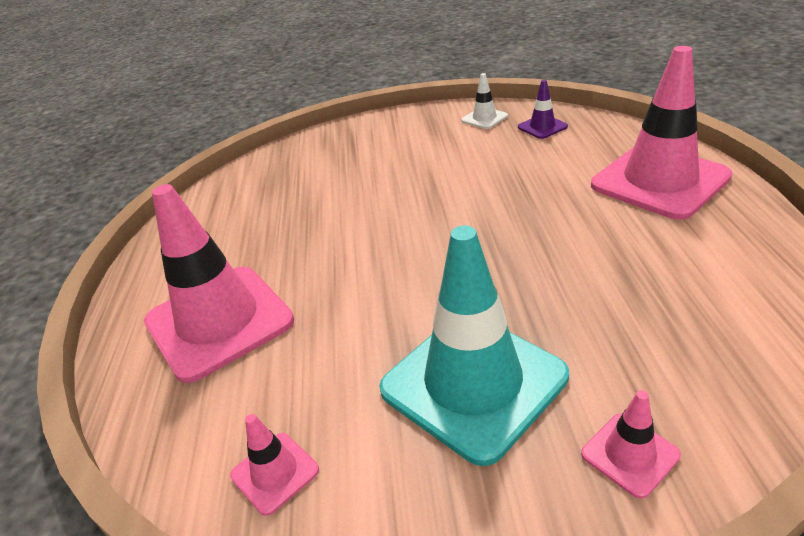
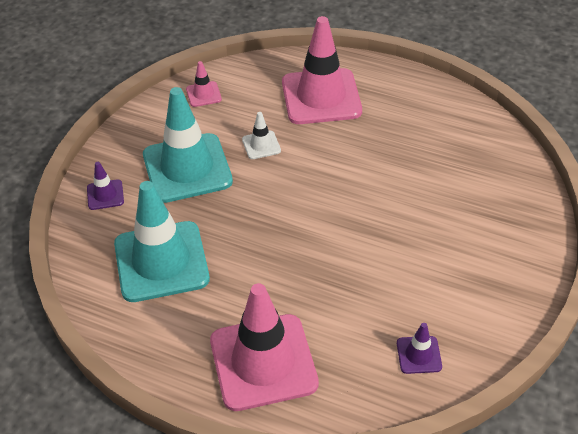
camera: 115 degrees right, 10 degrees up
white traffic cone [461,73,508,129] -> white traffic cone moved to [242,112,281,159]
pink traffic cone [581,390,681,499] -> purple traffic cone [87,162,124,210]
none -> turquoise traffic cone [114,181,210,302]

